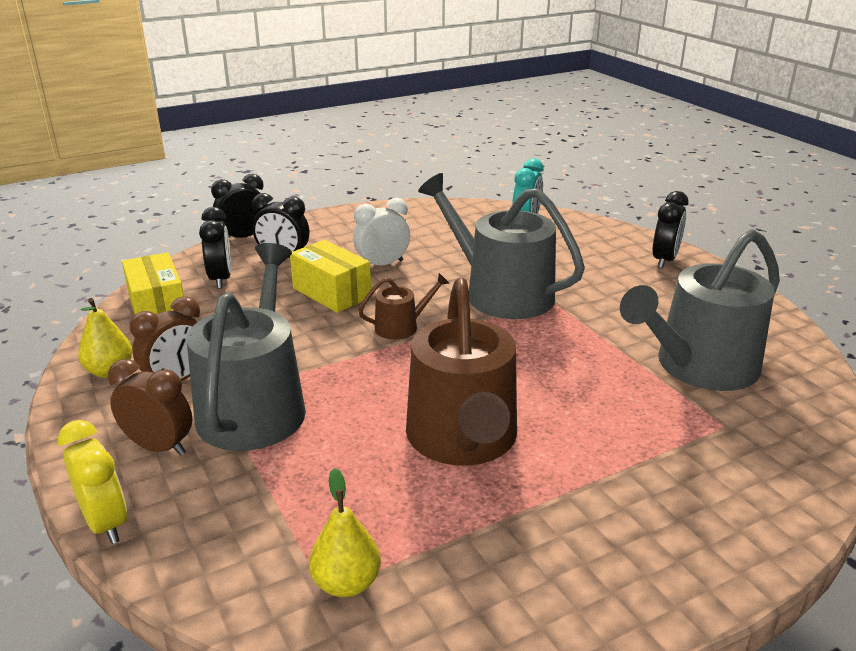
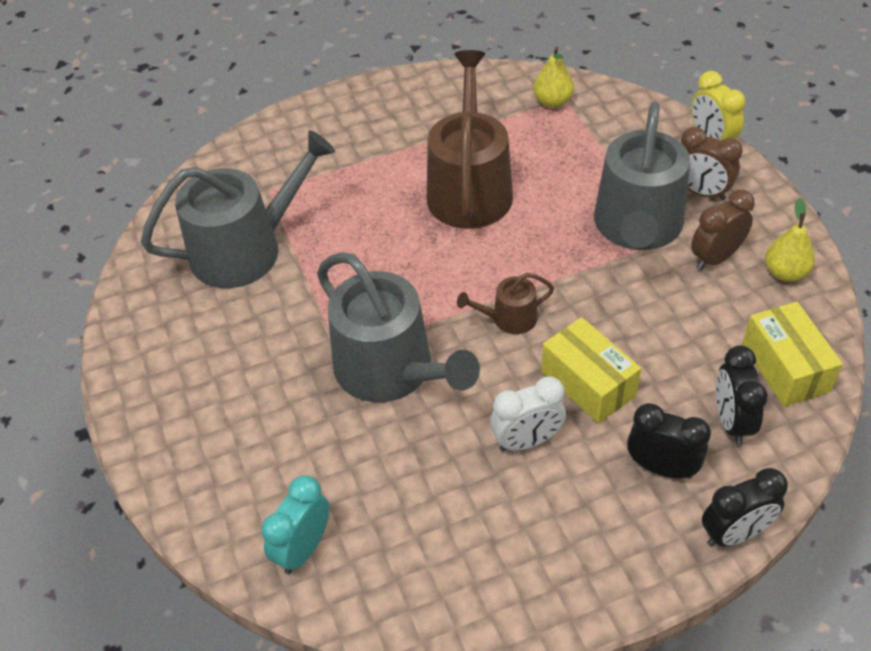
camera: 170 degrees left, 20 degrees up
black clock [653,191,689,268] -> none

